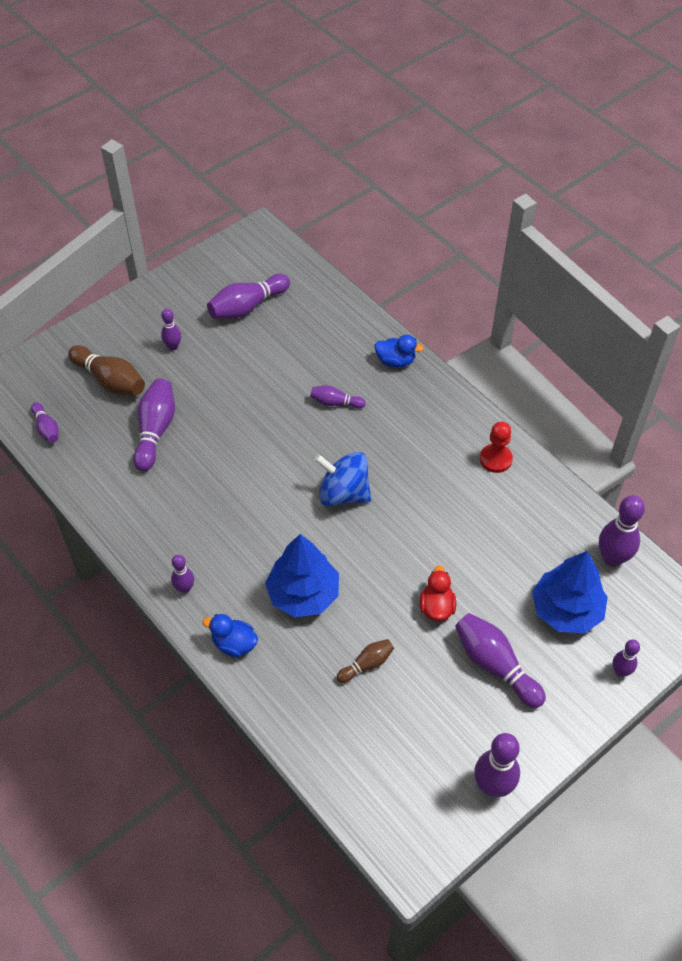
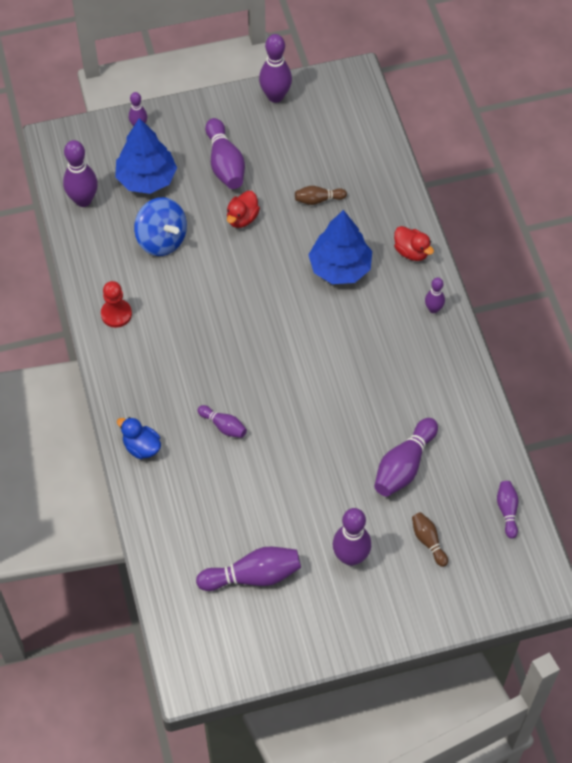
camera: 155 degrees left, 5 degrees up
brown bowling pin [68,345,145,395] -> brown bowling pin [412,512,448,567], size x0.57
purple bowling pin [161,309,181,350] -> purple bowling pin [333,508,371,566], size x1.76
blue duck [202,614,258,657] -> red duck [394,226,434,261]
blue spinning top [314,452,371,506] -> blue spinning top moved to [134,197,187,256]

